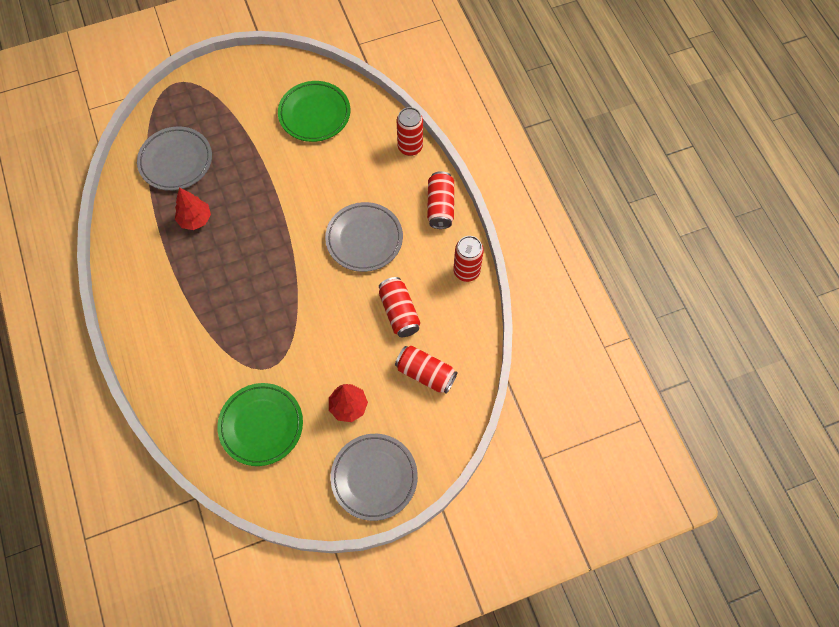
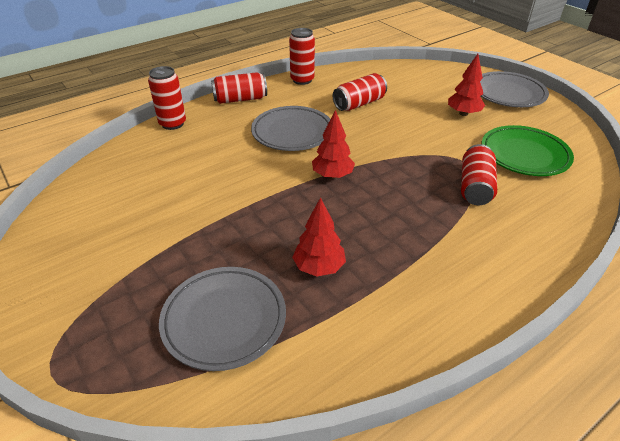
camera: 105 degrees left, 25 degrees down
green plate [278,81,350,142] -> none
red can [395,346,458,394] -> red can moved to [461,144,497,205]
none -> red tree [312,110,355,179]

